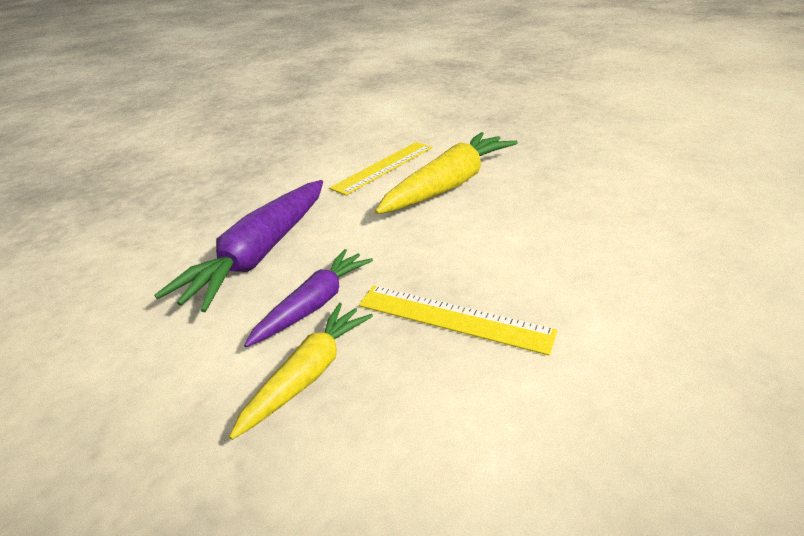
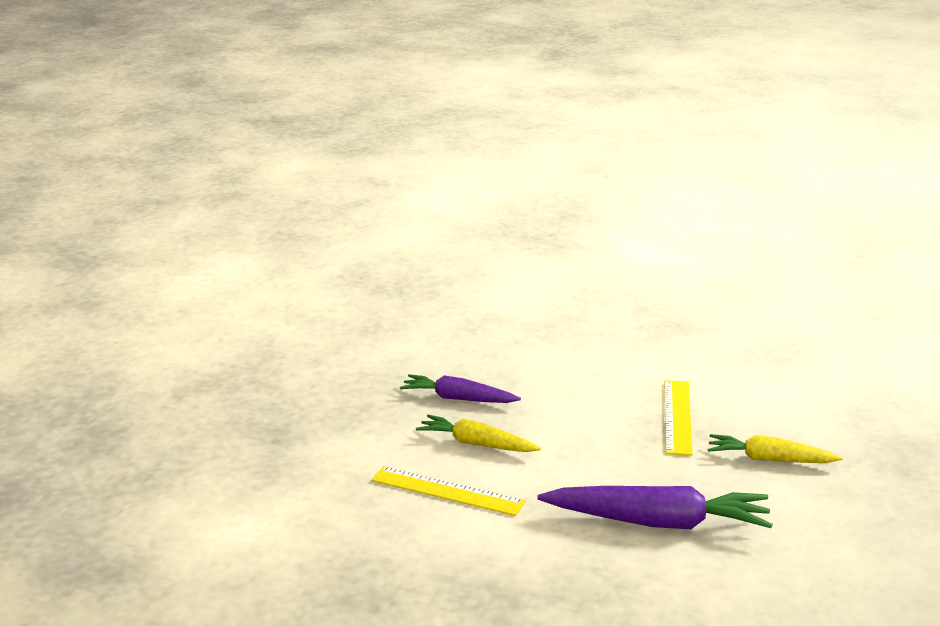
camera: 110 degrees left, 10 degrees down
purple carrot [244,249,373,347] -> purple carrot moved to [400,374,521,403]
yellow carrot [375,132,518,214] -> yellow carrot [416,415,541,452], size x0.61

